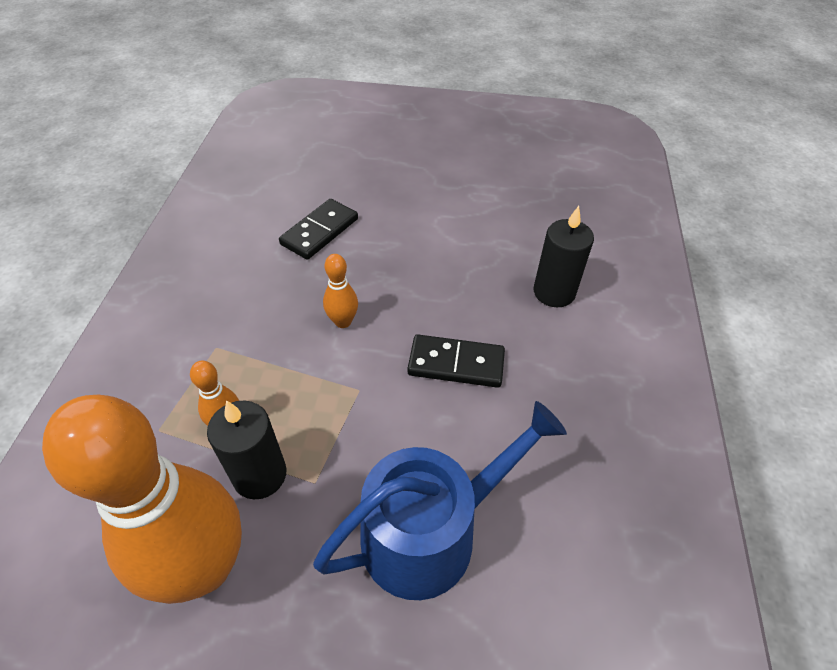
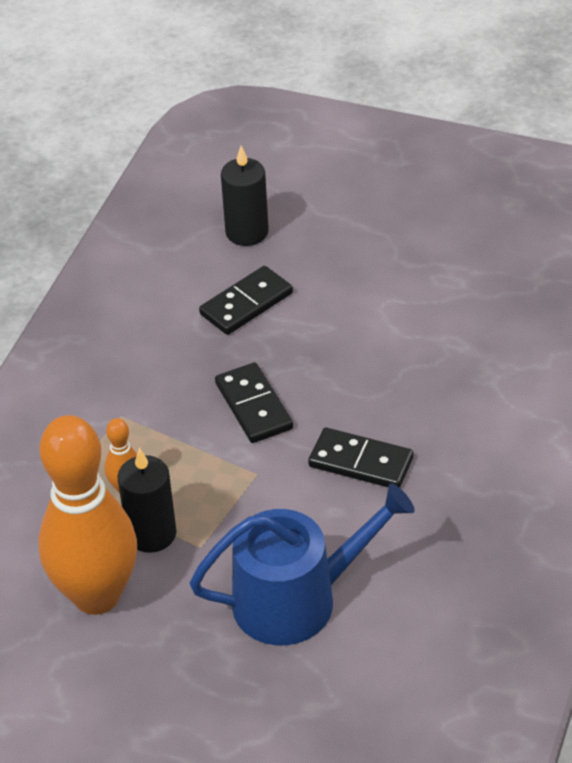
camera: 15 degrees right, 5 degrees down
orange bowling pin [323,254,358,328] -> black domino [215,362,293,443]
black candle [534,206,594,307] -> black candle moved to [221,146,269,246]

